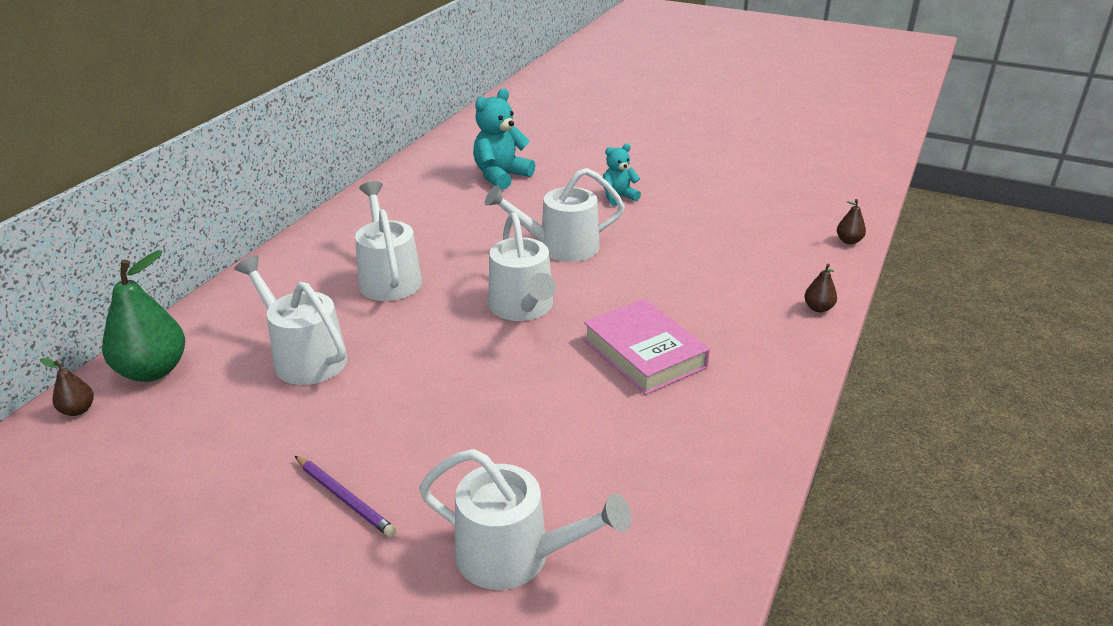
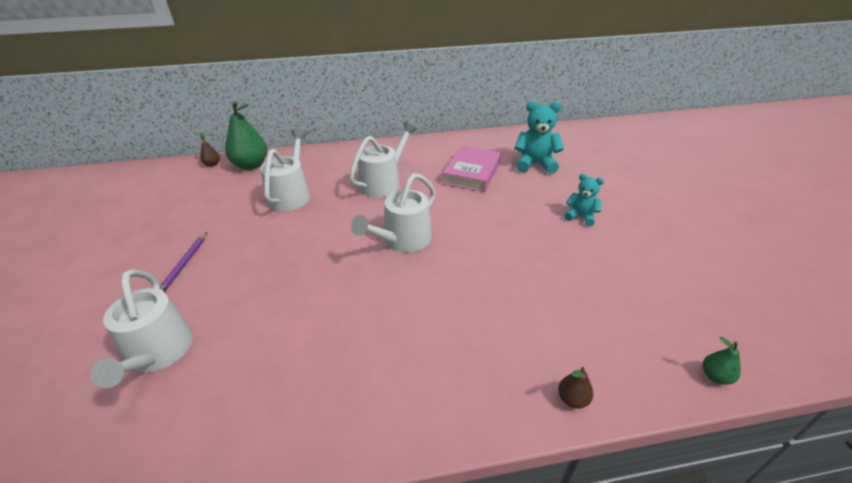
camera: 55 degrees right, 5 degrees up
white watering can [485,168,625,262] -> none
pink book [583,299,710,395] -> pink book moved to [442,146,501,192]
brown pear [837,199,866,244] -> green pear [703,337,741,385]

